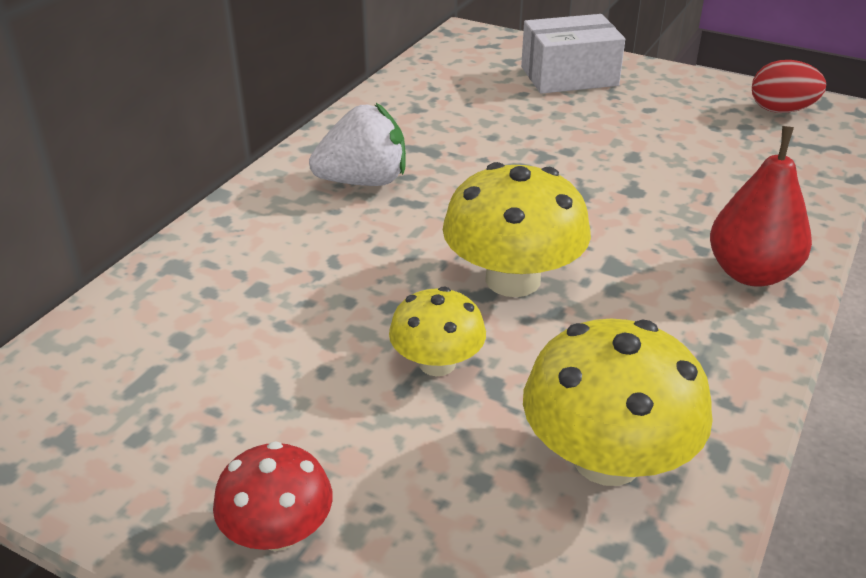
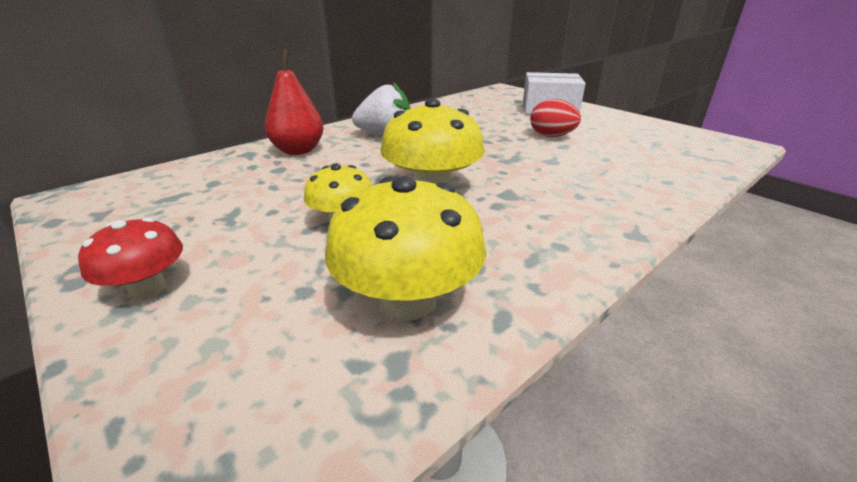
camera: 20 degrees right, 5 degrees down
red pear [710,126,812,287] -> red pear moved to [265,49,324,155]
red egg [752,60,826,113] -> red egg moved to [530,99,581,137]

